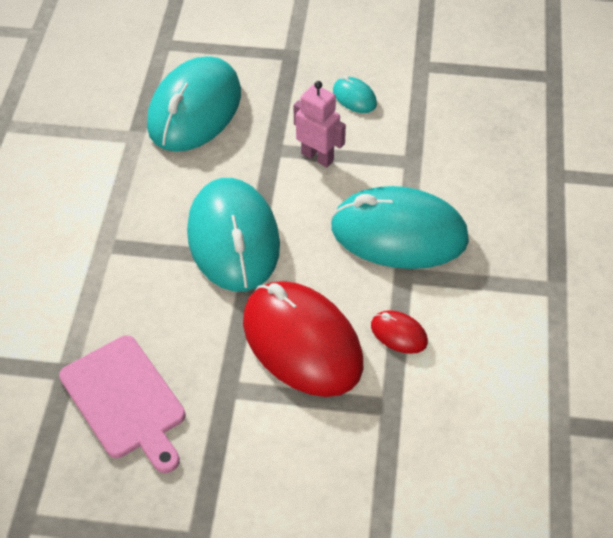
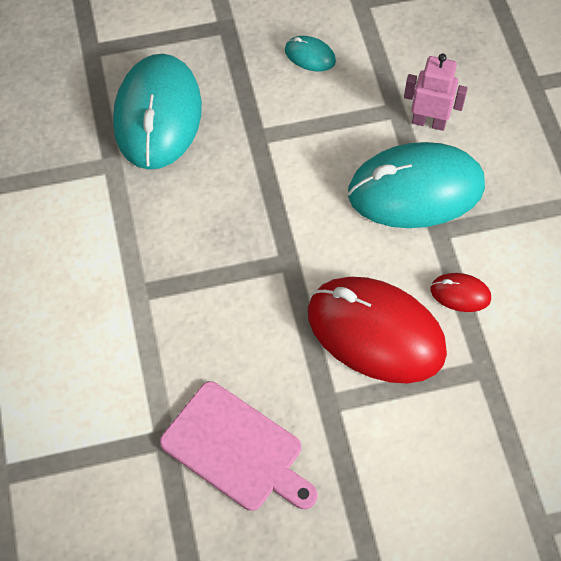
camera: 20 degrees left, 10 degrees up
turquoise mouse [187,178,280,292] -> none
pink robot [294,81,346,167] -> pink robot moved to [404,54,468,131]

